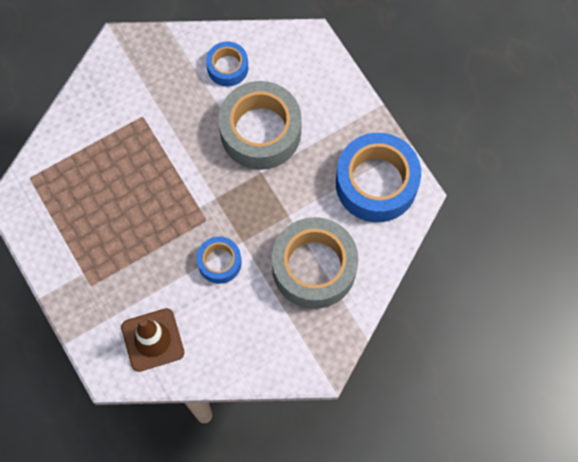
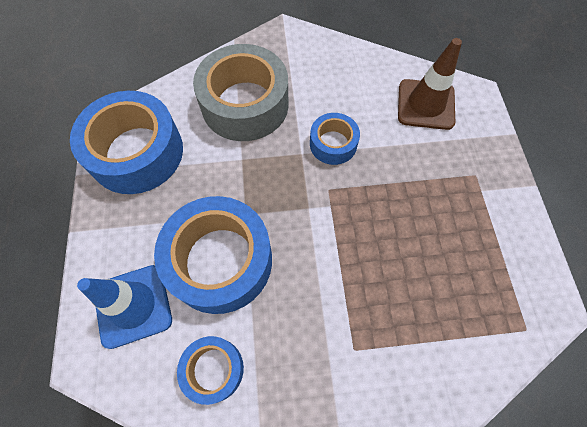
camera: 155 degrees left, 5 degrees down
grey tape [218,81,302,170] -> blue tape [154,196,272,314]
none -> blue traffic cone [77,265,172,349]

